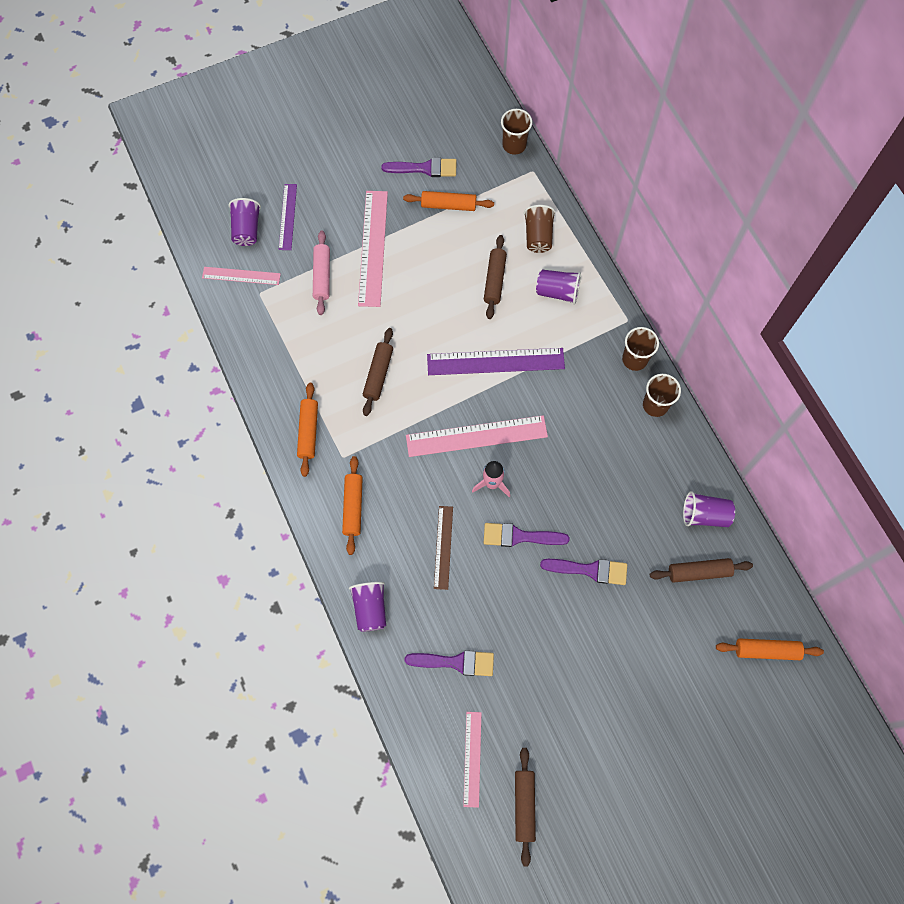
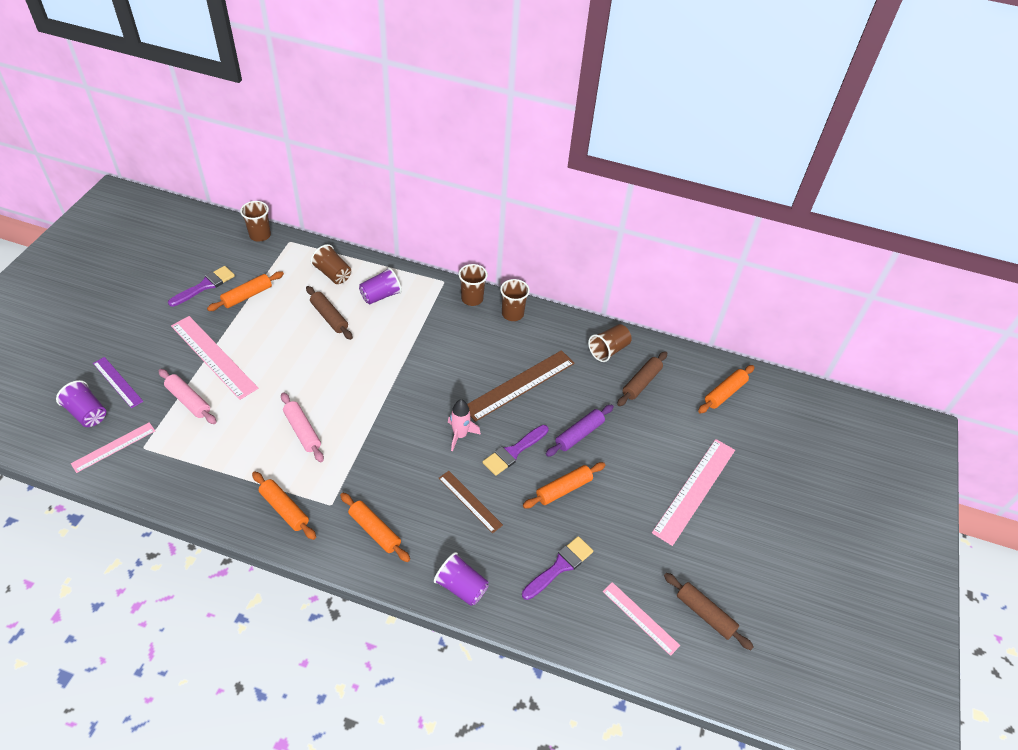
camera: 50 degrees left, 20 degrees down
brown rolling pin [363,328,393,416] -> pink rolling pin [281,392,324,462]
pink ruler [406,415,548,457] -> pink ruler moved to [652,439,735,546]
purple ruler [427,348,565,375] -> none
purple brush [540,559,627,585] -> purple rolling pin [546,405,614,457]
purple cup [683,491,735,527] -> brown cup [588,324,632,362]
none -> brown ruler [467,350,575,422]
none -> orange rolling pin [523,462,605,509]

